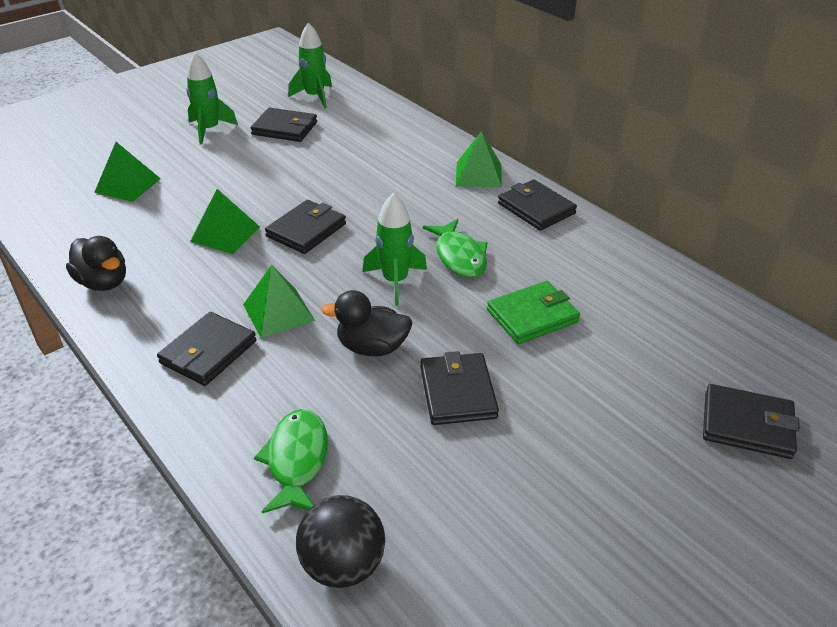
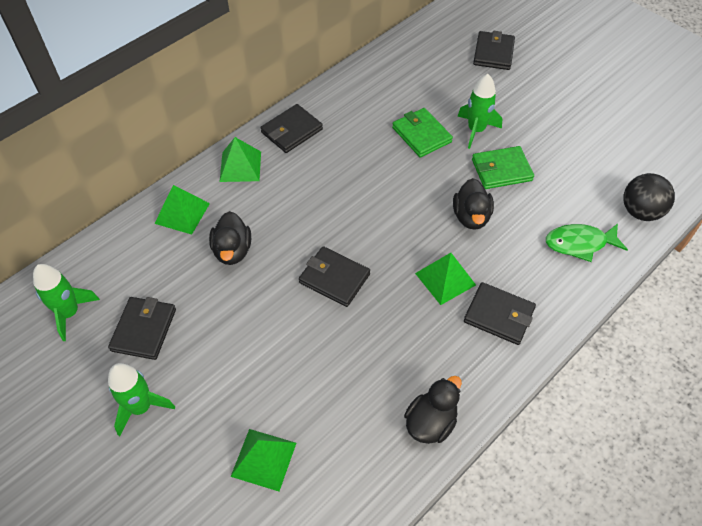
camera: 95 degrees left, 15 degrees up
green pyramid [190,189,260,254] -> green pyramid moved to [154,185,210,235]
green rocket [362,193,427,305] -> green rocket moved to [457,74,502,149]
black wallet [420,351,499,425] -> green wallet [472,146,534,189]
green fish [423,219,487,278] -> none
none -> black duck [209,211,251,265]

